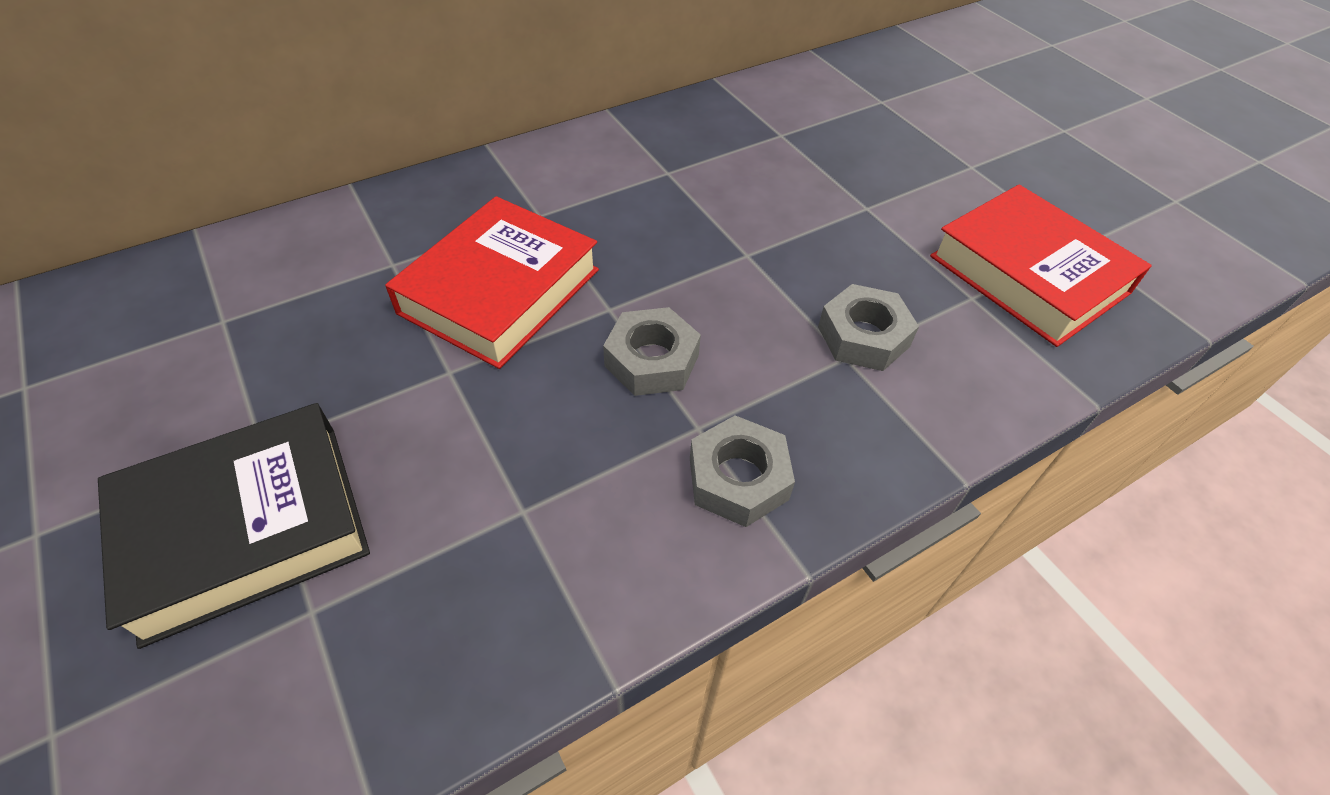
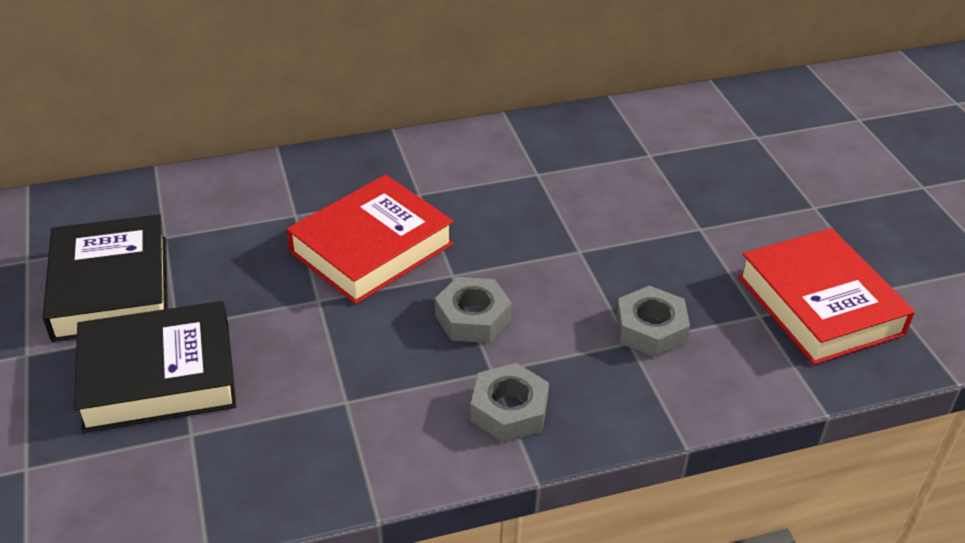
camera: 15 degrees right, 10 degrees down
none -> black book [43,214,168,342]

